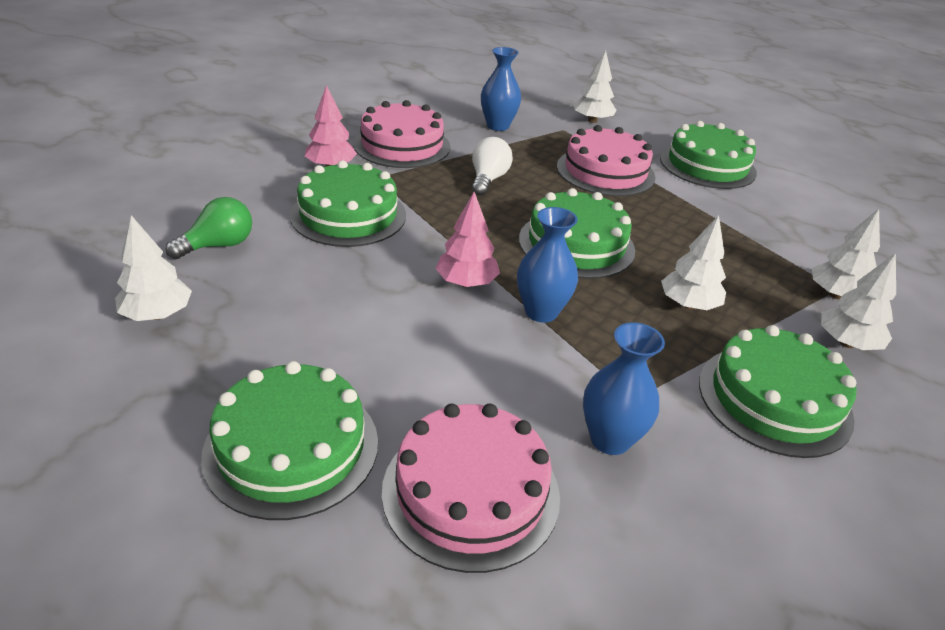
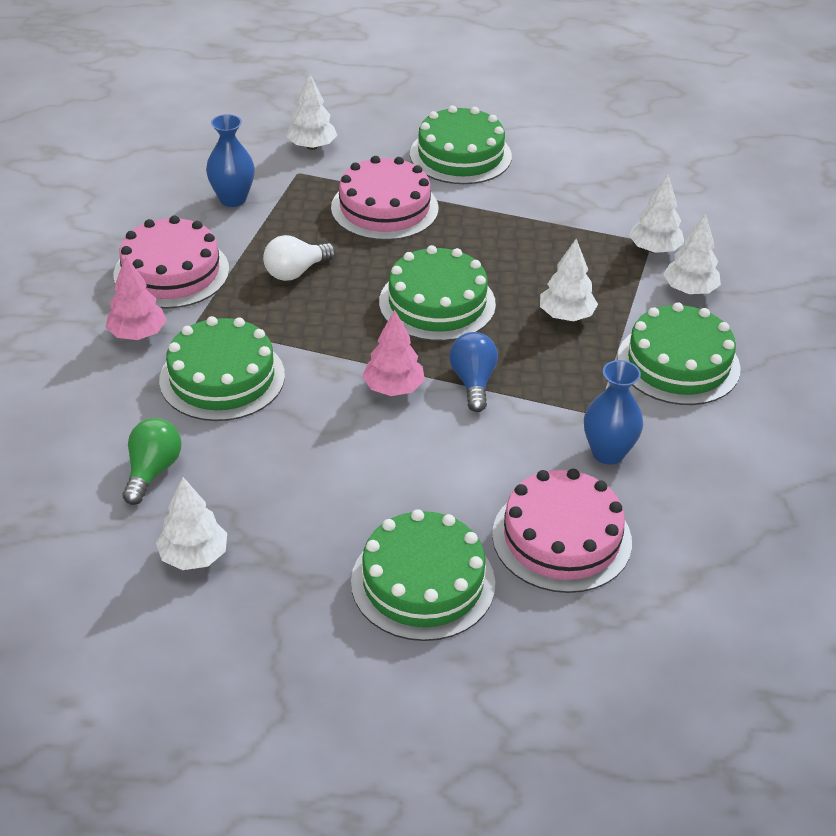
camera: 35 degrees left, 5 degrees up
white light bulb [472,137,513,196] -> white light bulb turned 105 degrees counterclockwise [263,235,336,281]
blue vase [517,207,578,323] -> blue light bulb [449,332,498,412]

